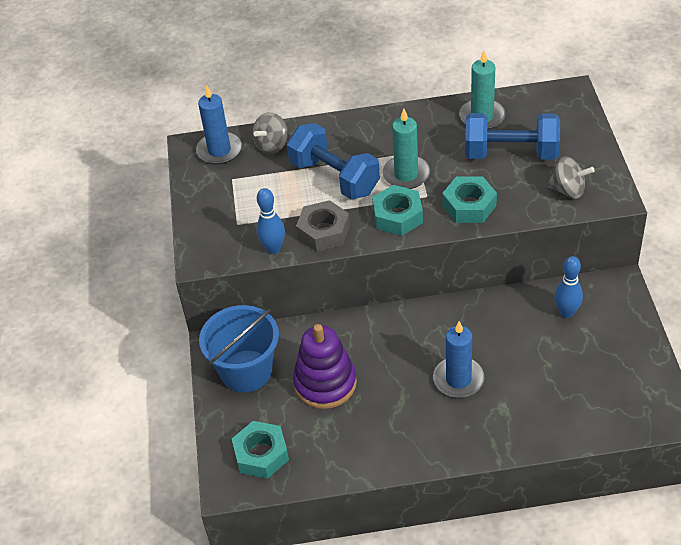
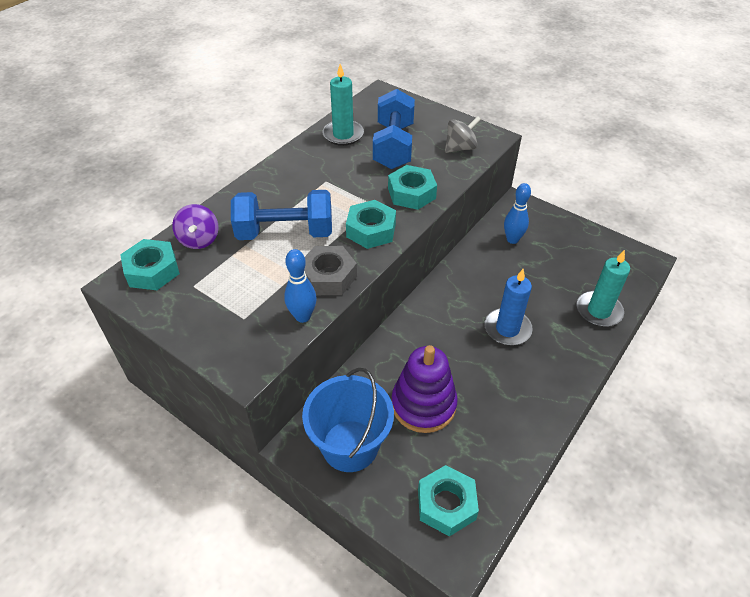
camera: 50 degrees left, 0 degrees up
blue candle [196,85,242,165] -> turquoise nut [120,239,180,290]
grey spinning top [252,112,288,154] -> purple spinning top [172,204,218,249]
turquoise candle [382,109,430,189] -> turquoise candle moved to [577,250,630,327]
blue dumbbell [465,113,560,160] -> blue dumbbell turned 45 degrees counterclockwise [373,89,415,169]

